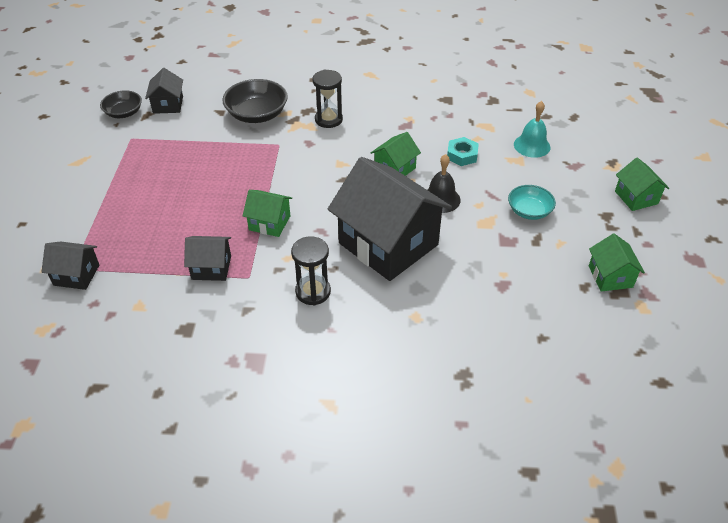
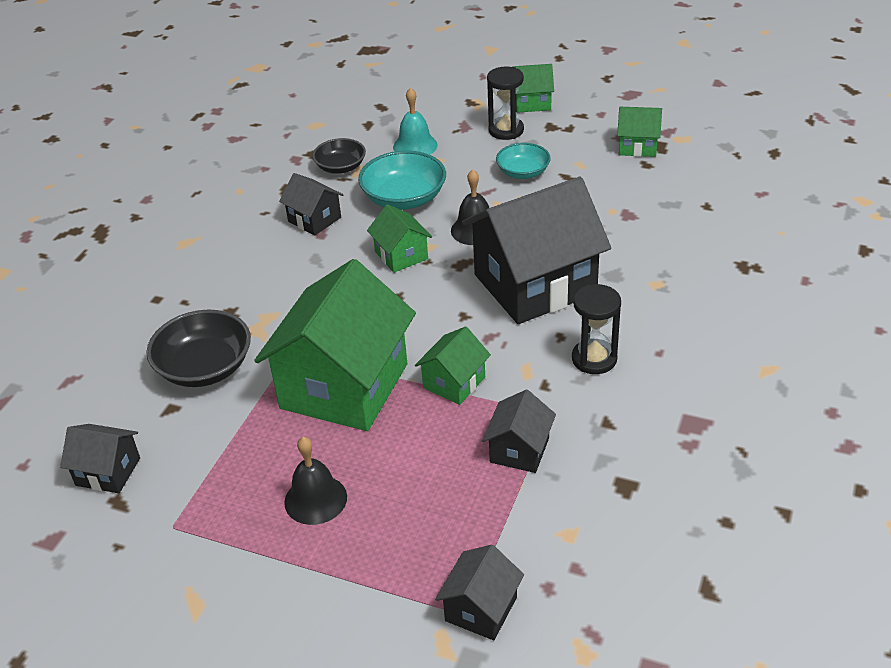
camera: 70 degrees left, 5 degrees down
black bowl [100,90,142,118] -> black bowl moved to [312,138,366,174]
black hourglass [312,70,343,128] -> black hourglass moved to [487,66,524,140]
turquoise nut [447,137,479,166] -> turquoise bowl [358,151,446,210]
none -> green house [254,259,416,431]
none -> black house [279,173,343,236]
none -> black bell [284,437,347,525]

